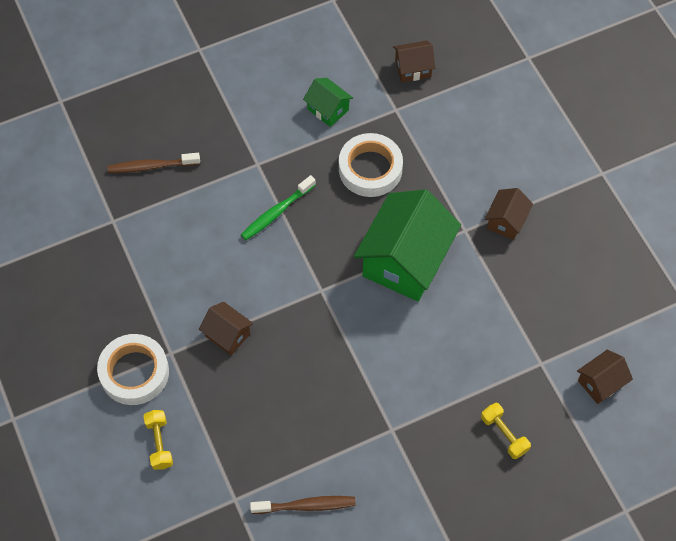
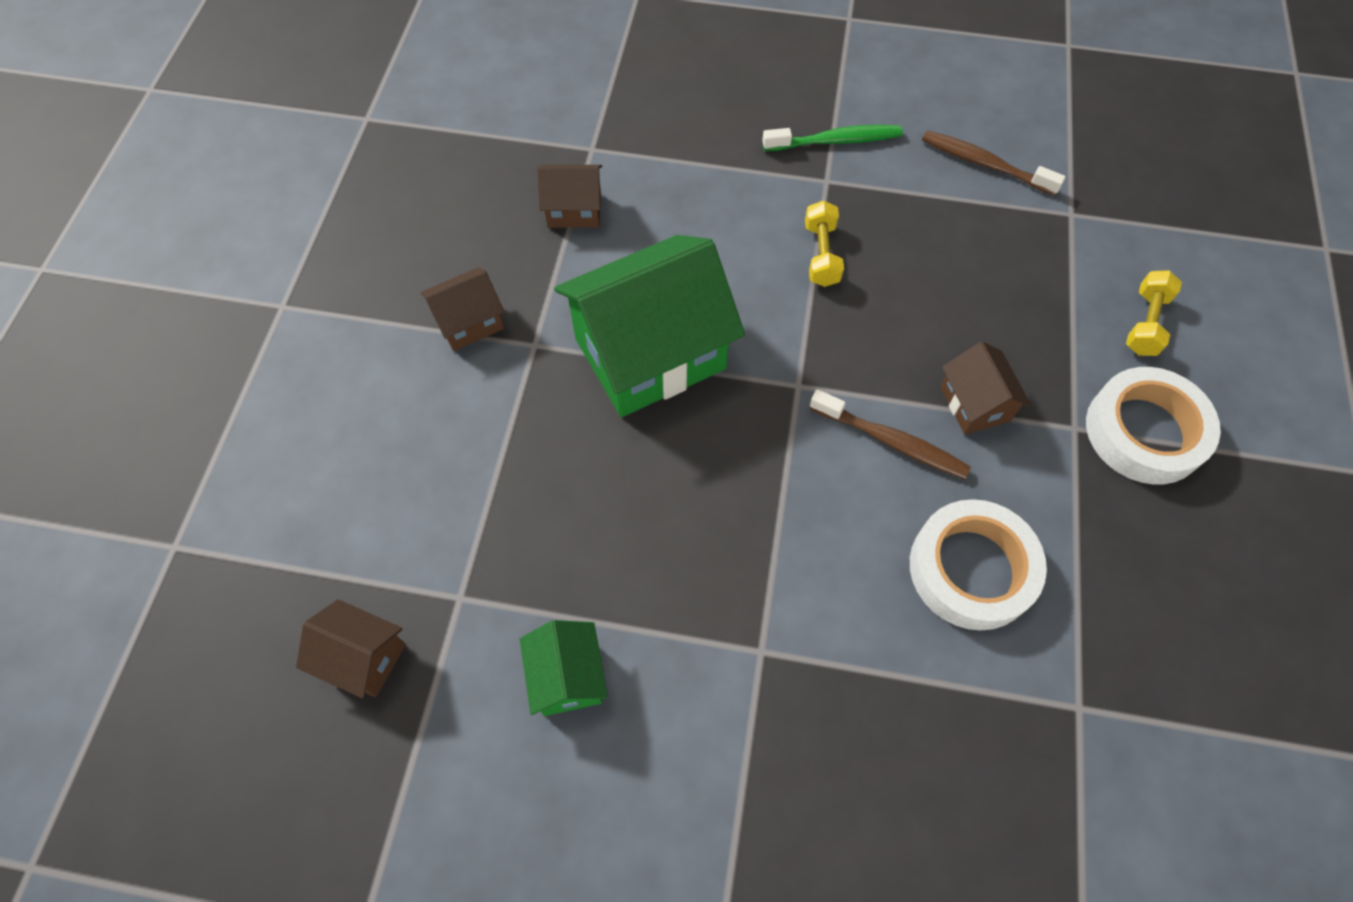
camera: 145 degrees left, 0 degrees up
brown toothbrush [107,153,200,173] -> brown toothbrush moved to [809,389,971,479]
green toothbrush [241,175,316,240] -> green toothbrush moved to [762,125,903,151]
white tape [339,133,403,197] -> white tape moved to [910,499,1047,630]
yellow dumbbell [481,403,531,459] -> yellow dumbbell moved to [805,200,844,287]
brown house [577,350,633,404] -> brown house moved to [537,165,602,228]

